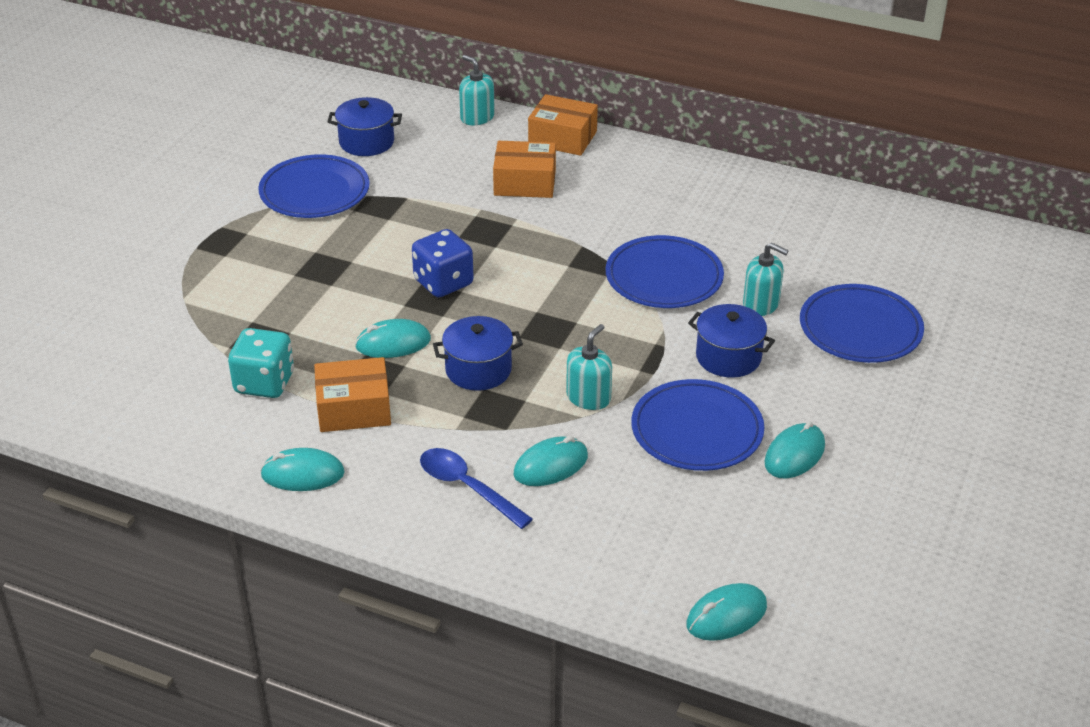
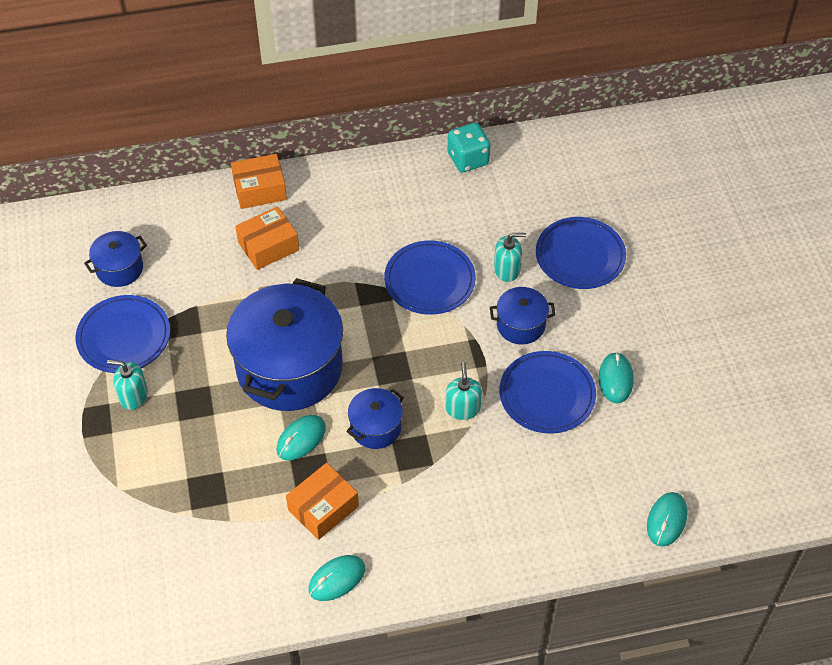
camera: 35 degrees left, 15 degrees up
turquoise dice [228,328,294,398] -> turquoise dice moved to [448,122,491,172]
blue dice [412,229,474,297] -> blue pot [226,278,343,411]
blue spoon [420,448,533,529] -> none
turquoise soap dispenser [459,55,495,125] -> turquoise soap dispenser moved to [107,360,148,410]
turquoise mouse [514,436,588,486] -> none

